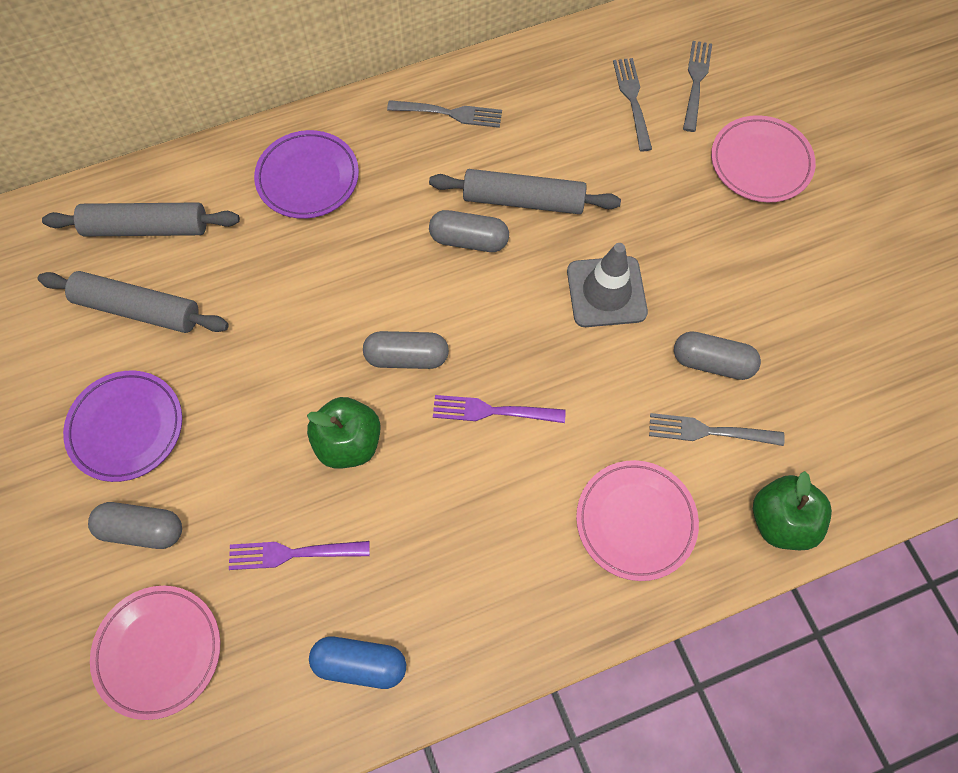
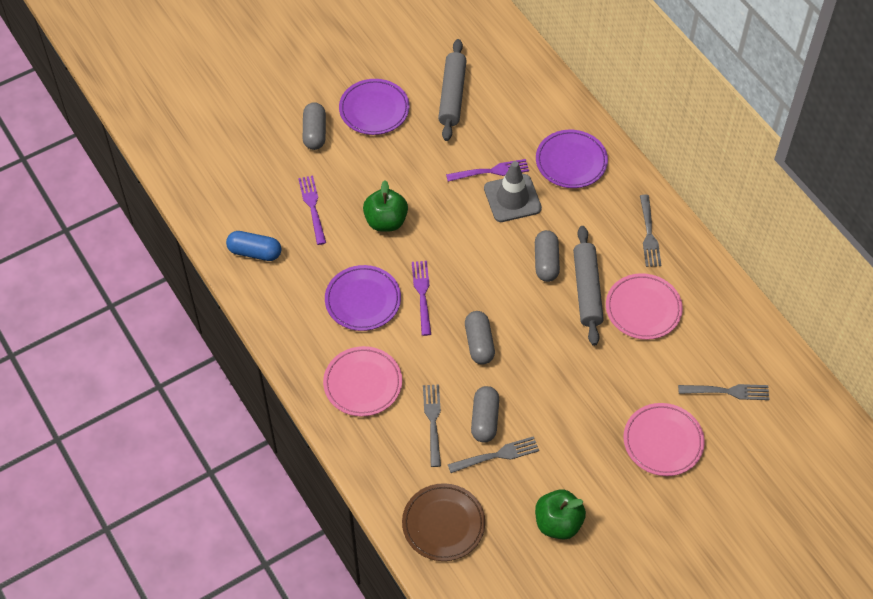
camera: 80 degrees right, 10 degrees down
grey rolling pin [42,202,240,236] -> none
pink plate [90,586,220,720] -> pink plate moved to [606,273,683,340]
blue capsule [309,637,406,689] -> blue capsule turned 75 degrees counterclockwise [226,231,281,261]
grey capsule [363,331,449,369] -> grey capsule moved to [465,311,495,364]
grey traffic cone [567,243,648,327] -> grey traffic cone moved to [484,161,542,222]
grey fork [613,58,652,151] -> grey fork moved to [448,436,539,473]
green apple [753,471,832,550] -> green apple moved to [535,489,586,540]
none -> purple plate [325,265,401,331]
none -> brown plate [402,483,485,561]
none -> purple fork [446,159,529,182]

